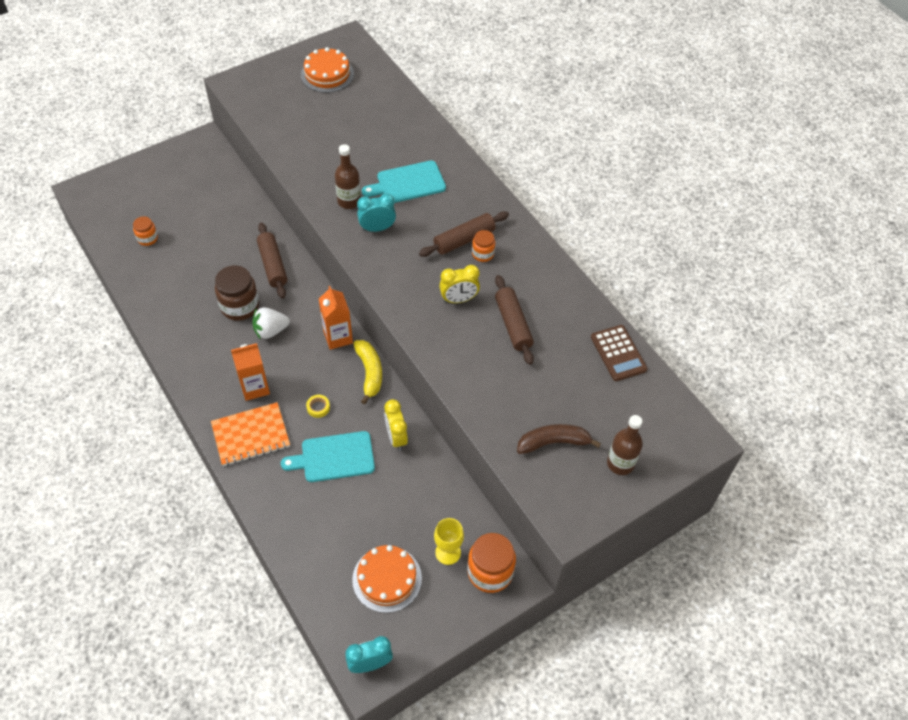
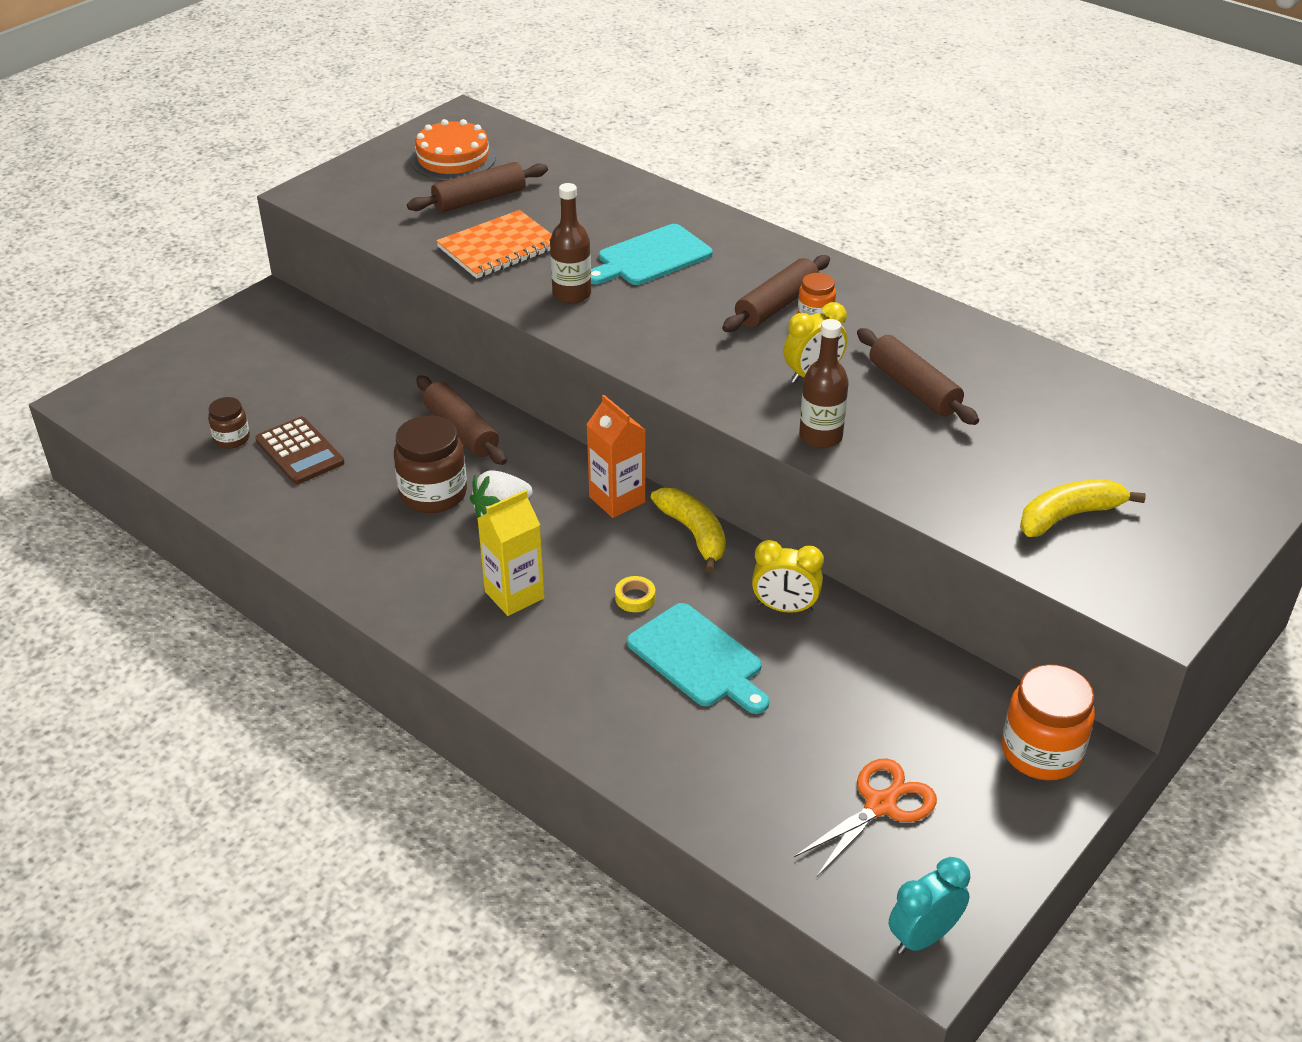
camera: 15 degrees left, 15 degrees down
orange jar [133,216,158,246] -> brown jar [208,397,250,449]
orange notebook [211,402,290,466] -> orange notebook moved to [436,210,552,279]
orange carton [231,343,270,401] -> yellow carton [477,490,545,616]
turquoise cutting board [281,431,375,482] -> turquoise cutting board turned 105 degrees counterclockwise [627,603,769,714]
orange cake [352,545,422,613] -> orange scissors [794,759,937,876]
turquoise clock [357,193,396,232] -> none
yellow clock [384,399,408,451] -> yellow clock turned 45 degrees counterclockwise [752,540,824,613]
yellow goblet [434,518,464,565] -> none
brown banana [517,424,601,454] -> yellow banana [1020,479,1146,537]
brown calculator [591,325,648,381] -> brown calculator moved to [255,417,344,484]
brown bottle [607,415,643,475] -> brown bottle moved to [799,319,849,448]
none -> brown rolling pin [407,162,548,212]

